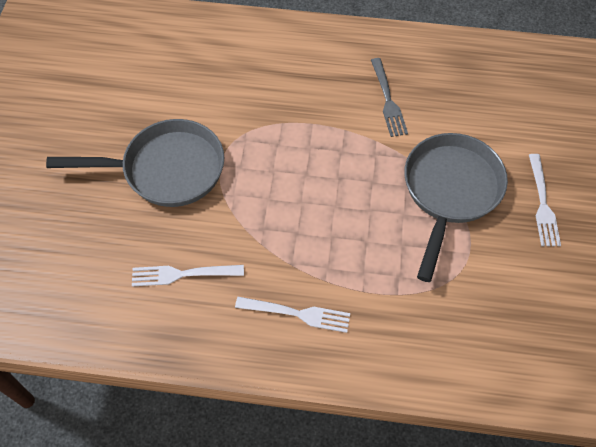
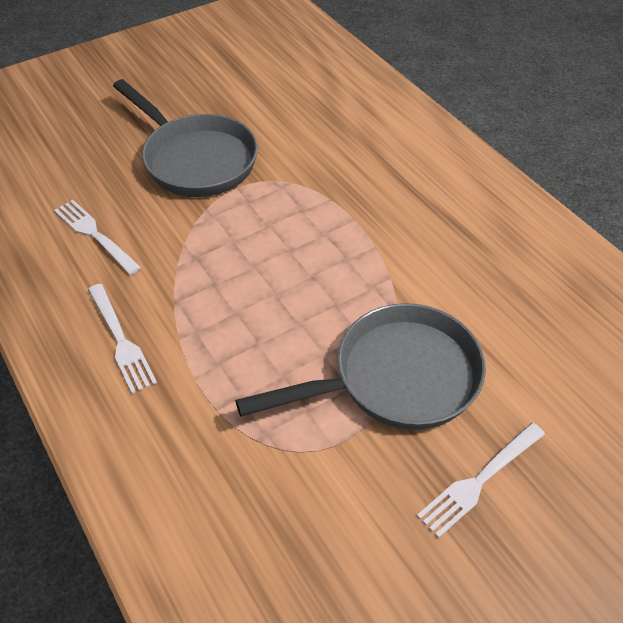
camera: 50 degrees right, 10 degrees down
grey fork [371,58,408,137] -> none

